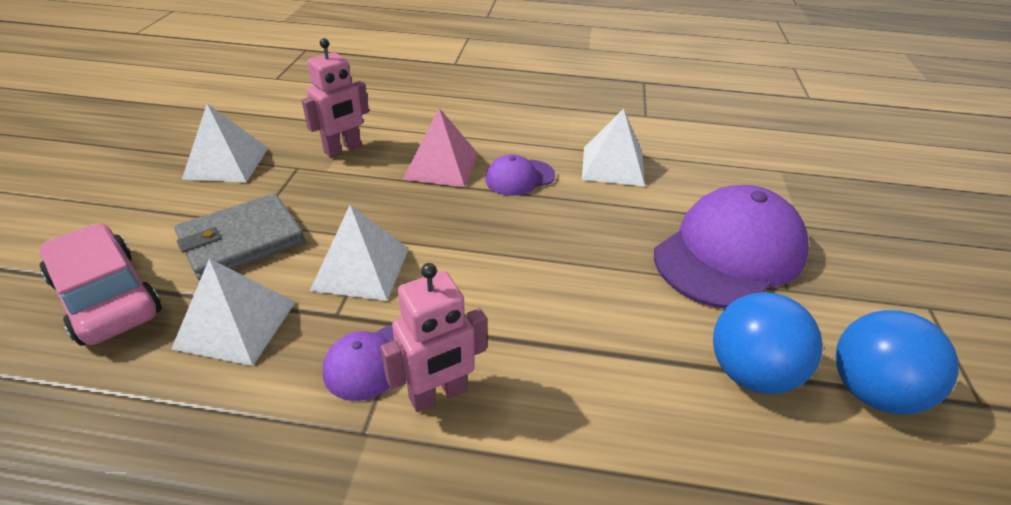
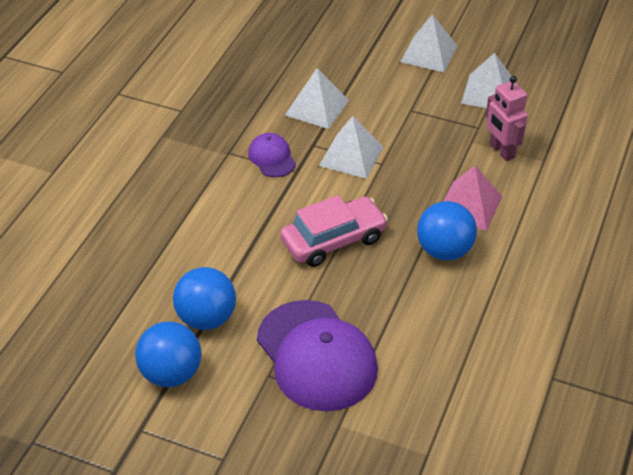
camera: 105 degrees right, 5 degrees up
pink car [40,223,162,346] -> pink car moved to [280,195,388,267]
grey wallet [174,193,305,281] -> none
pink robot [381,263,487,412] -> none
purple cap [485,154,555,196] -> blue ball [417,201,477,260]
white pyramid [582,109,645,186] -> white pyramid moved to [400,14,457,72]

